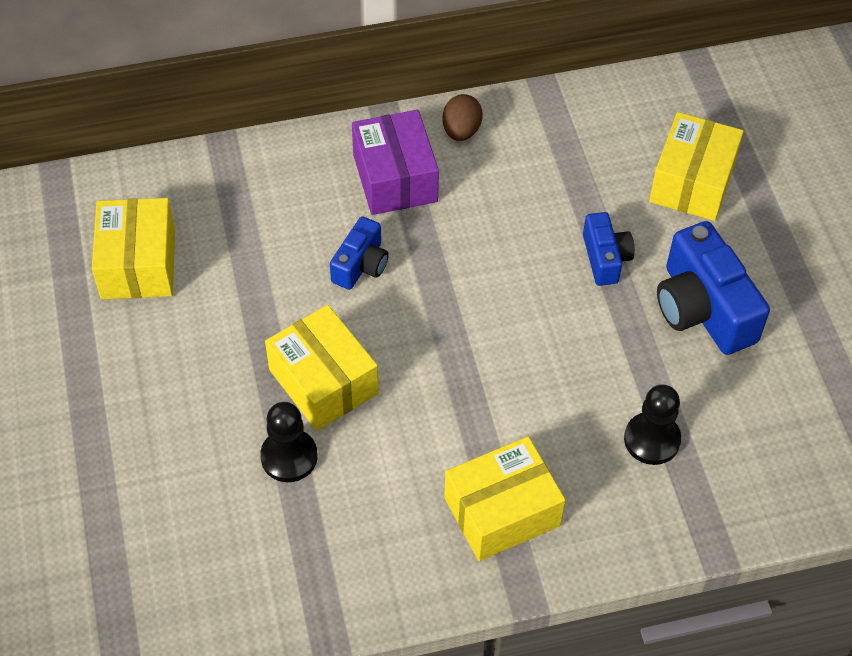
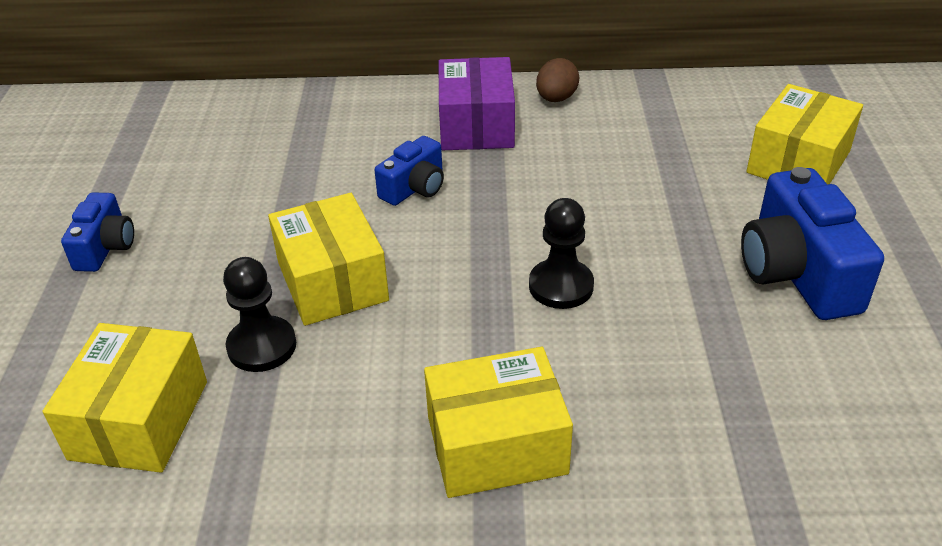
camera: 15 degrees right, 15 degrees down
yellow box [92,198,175,299] -> yellow box moved to [42,323,207,473]
blue camera [583,212,635,286] -> blue camera moved to [61,192,134,272]
black pawn [624,384,681,465] -> black pawn moved to [529,198,594,309]

